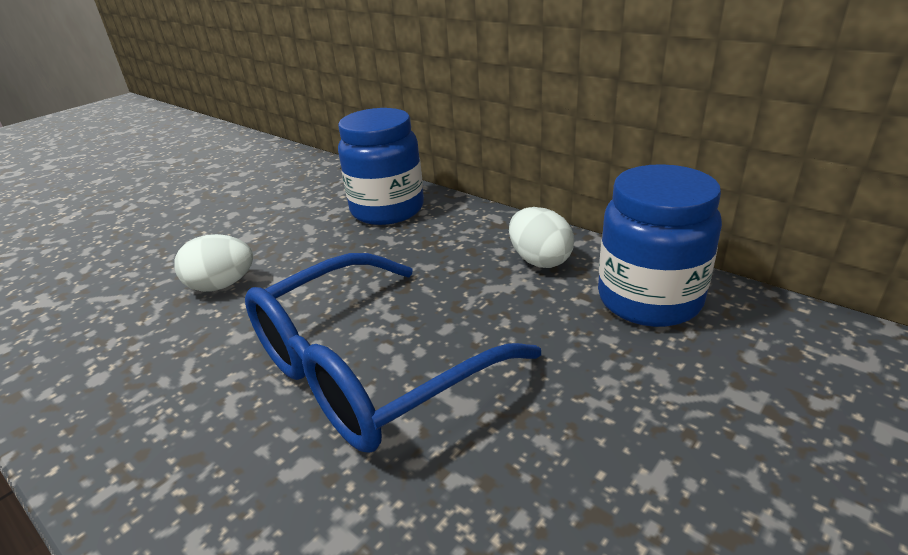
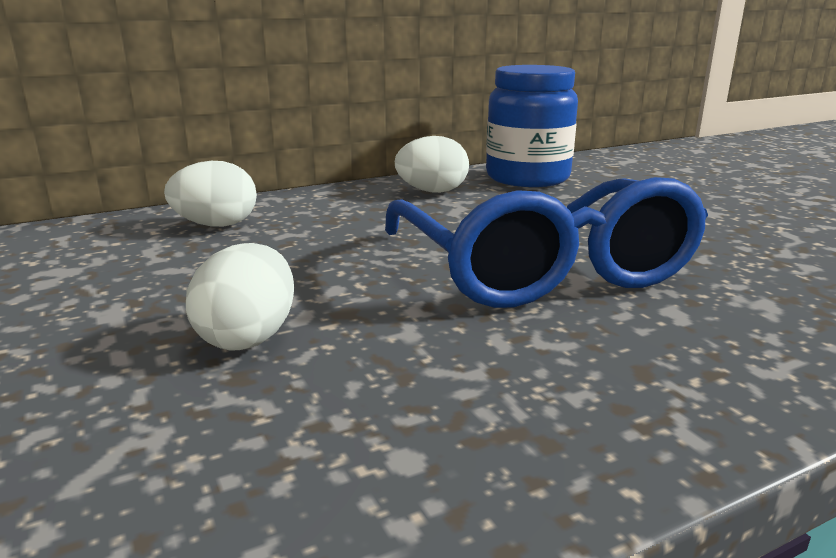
camera: 70 degrees left, 10 degrees down
blue jar [338,108,424,225] -> white egg [164,161,257,227]

